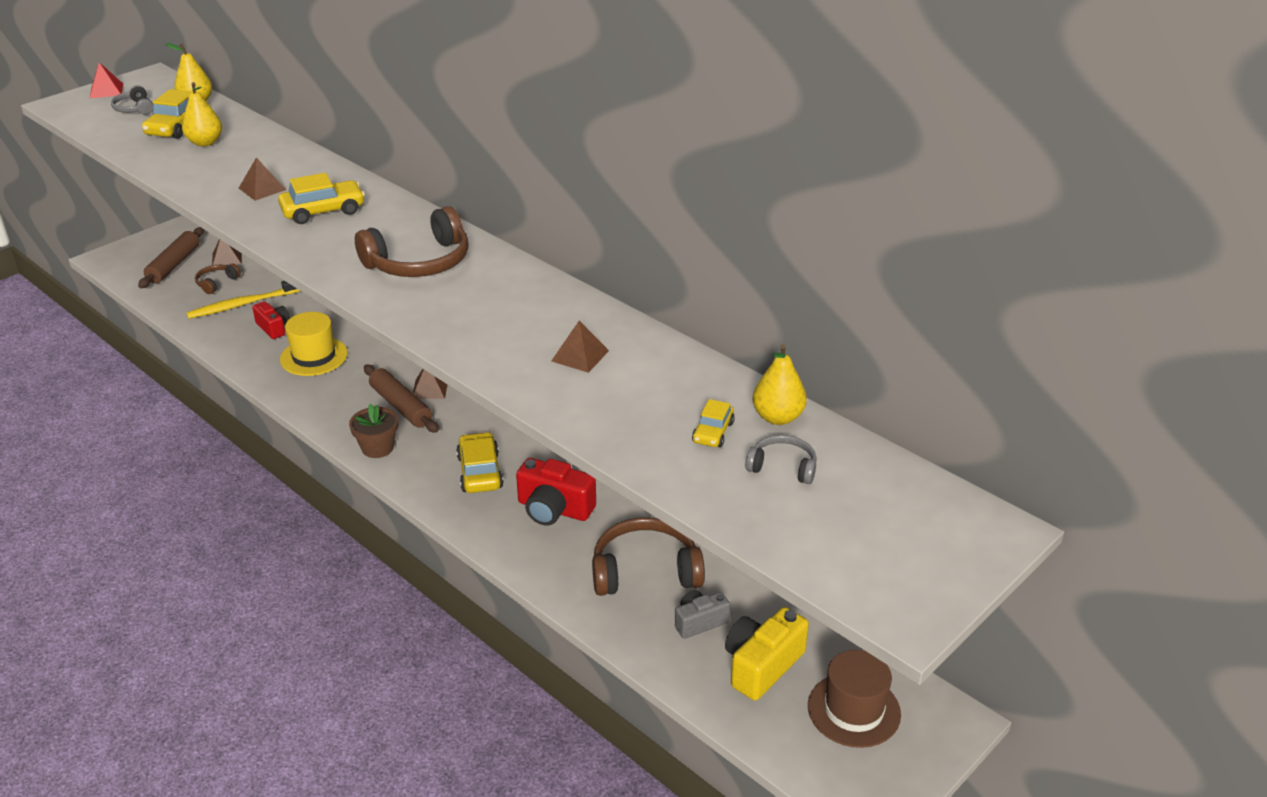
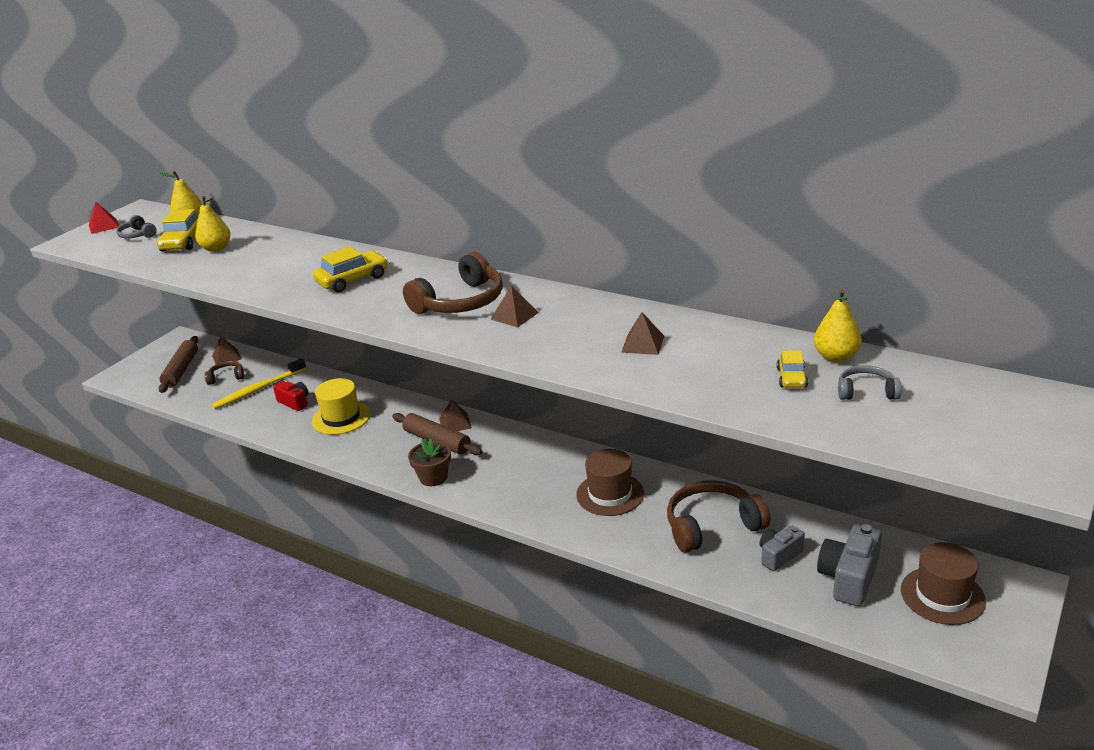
camera: 10 degrees left, 5 degrees down
brown headphones [195,264,241,294] -> brown headphones turned 60 degrees clockwise [205,361,244,385]
brown pyramid [239,158,286,201] -> brown pyramid moved to [490,285,539,328]
yellow car [456,432,504,493] -> none
red camera [516,458,596,526] -> brown hat [576,449,644,516]
yellow camera [725,607,809,701] -> grey camera [817,524,882,607]

